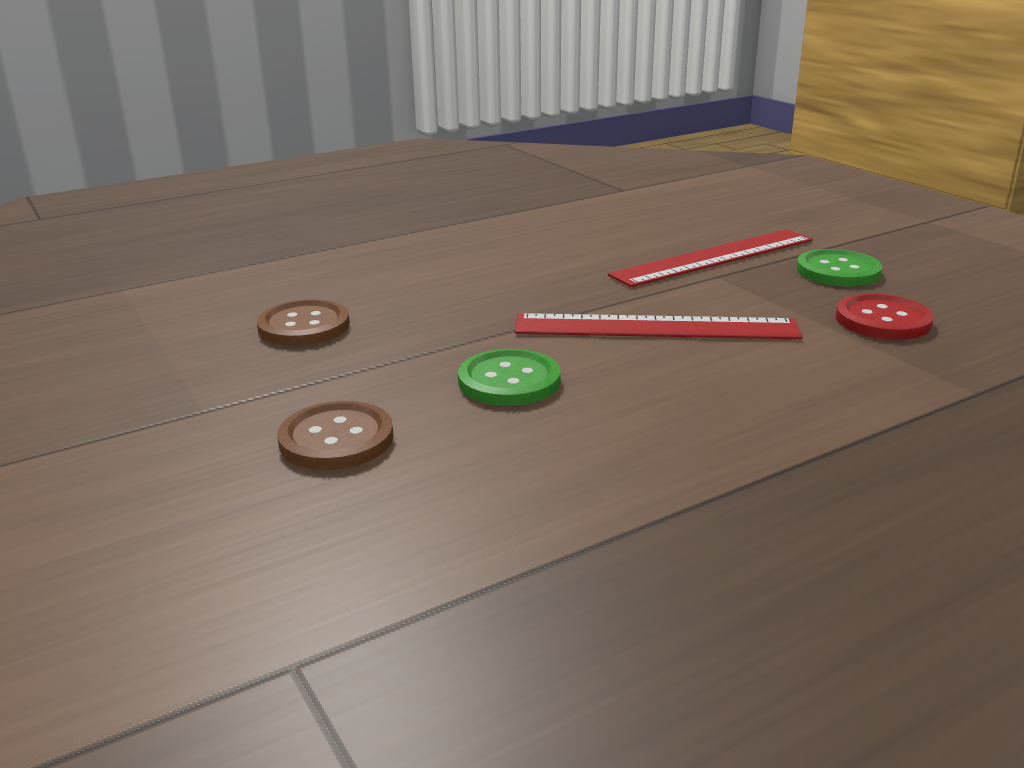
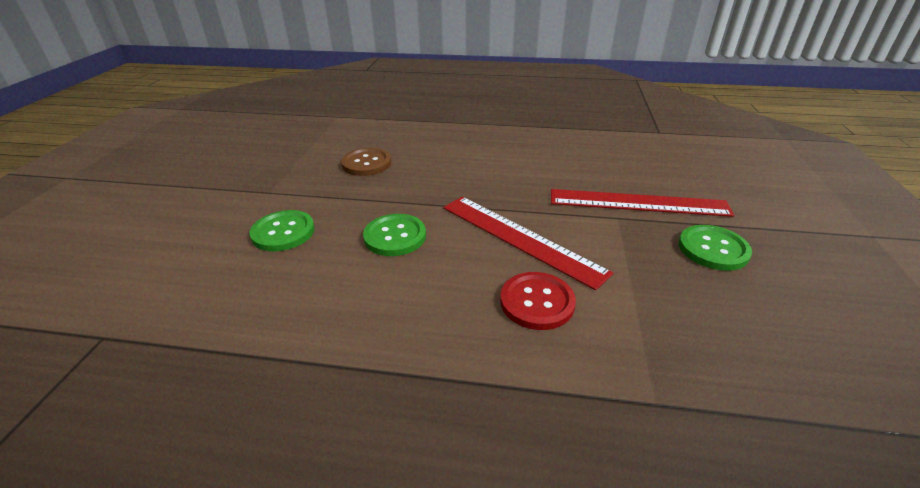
camera: 40 degrees right, 10 degrees up
brown button [277,401,394,470] -> green button [250,210,315,251]
red button [836,294,934,340] -> red button moved to [500,272,576,330]

